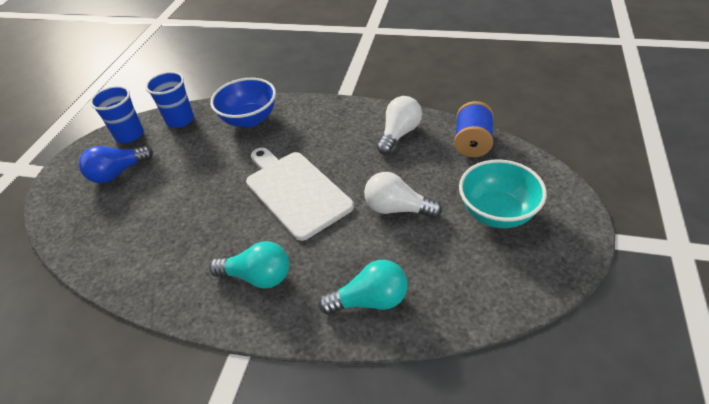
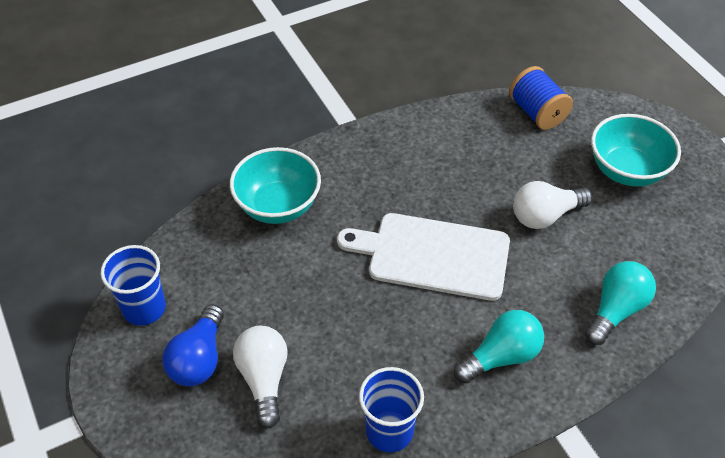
camera: 45 degrees left, 5 degrees up
blue cup [145,72,194,128] -> blue cup moved to [359,367,424,452]
blue bowl [210,78,276,128] -> turquoise bowl [230,147,321,224]
white light bulb [377,96,422,154] -> white light bulb moved to [233,326,288,428]

